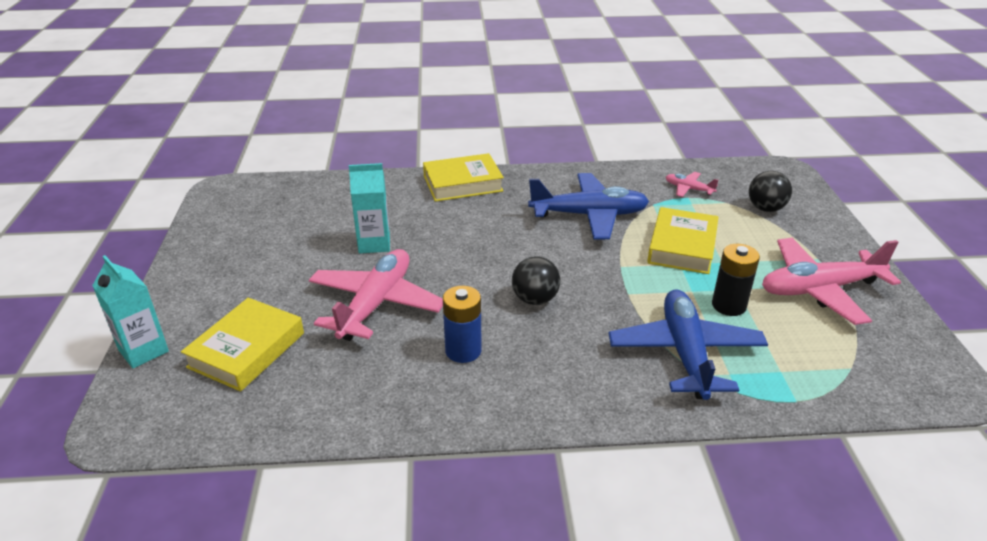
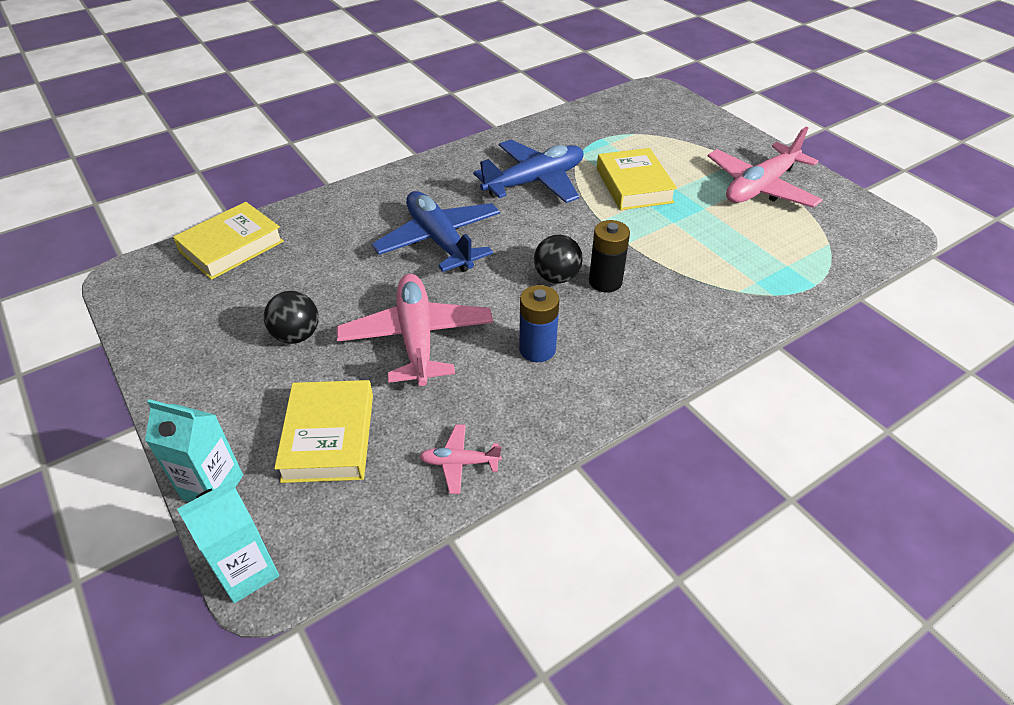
camera: 30 degrees left, 10 degrees up
turquoise carton [349,163,390,254] -> turquoise carton moved to [177,480,279,603]
yellow book [423,153,504,202] -> yellow book moved to [173,202,284,280]
blue plane [608,289,768,400] -> blue plane moved to [372,191,500,272]
pink plane [666,172,718,197] -> pink plane moved to [419,424,502,494]
black battery [712,244,760,316] -> black battery moved to [589,220,630,293]
black ball [749,171,792,212] -> black ball moved to [264,291,319,344]

